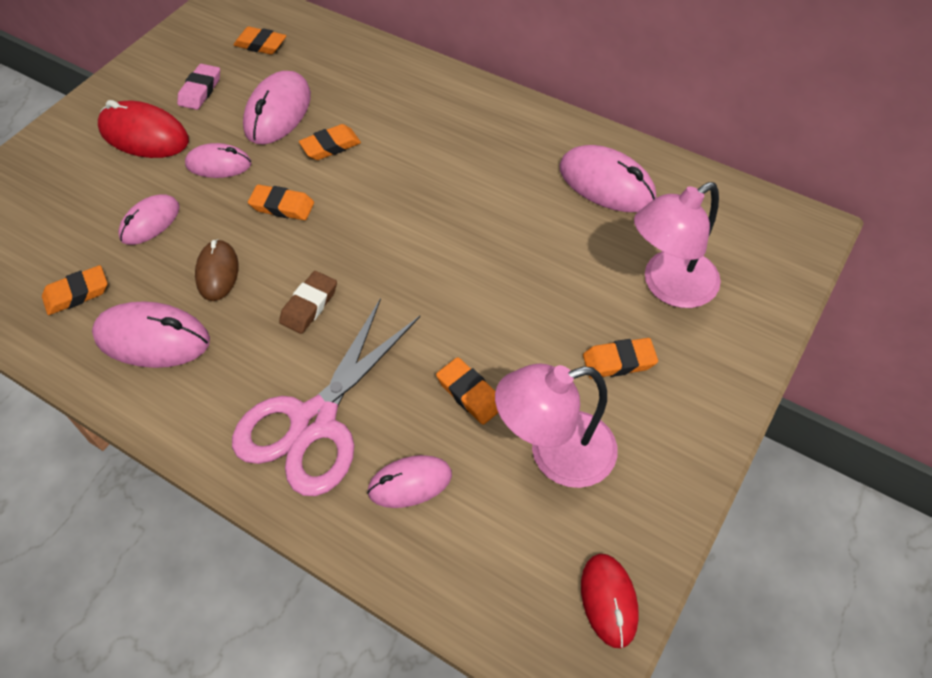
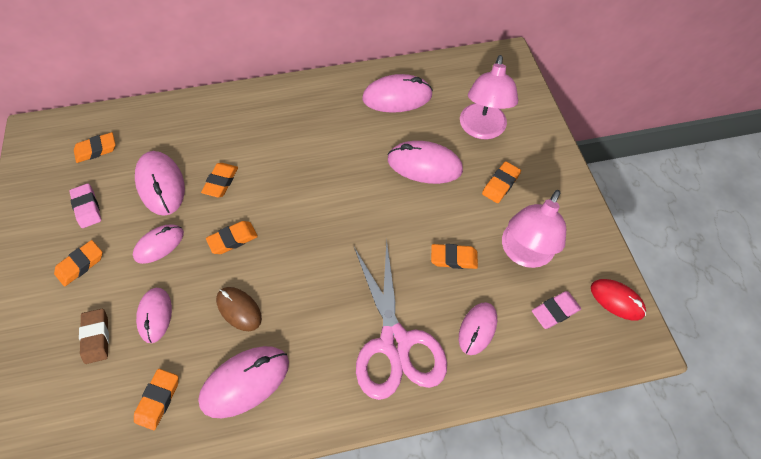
camera: 45 degrees left, 5 degrees up
red mouse [98,100,189,158] -> orange eraser [54,240,102,287]
brown eraser [279,271,337,334] -> brown eraser moved to [79,309,109,364]
none -> pink mouse [387,141,463,184]
none -> pink eraser [532,291,581,329]

